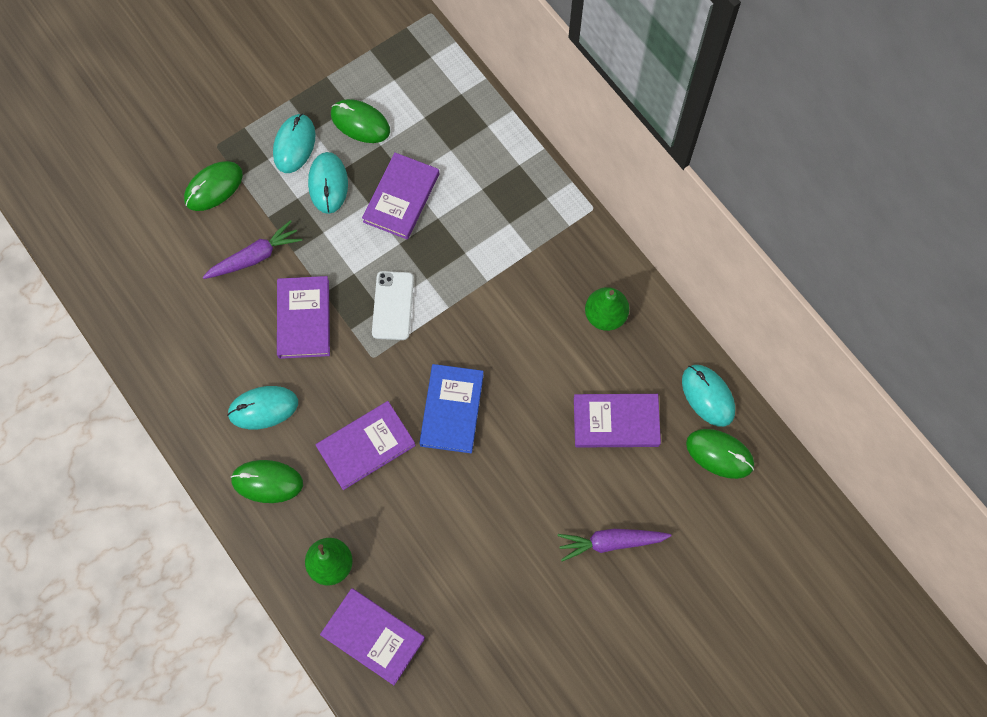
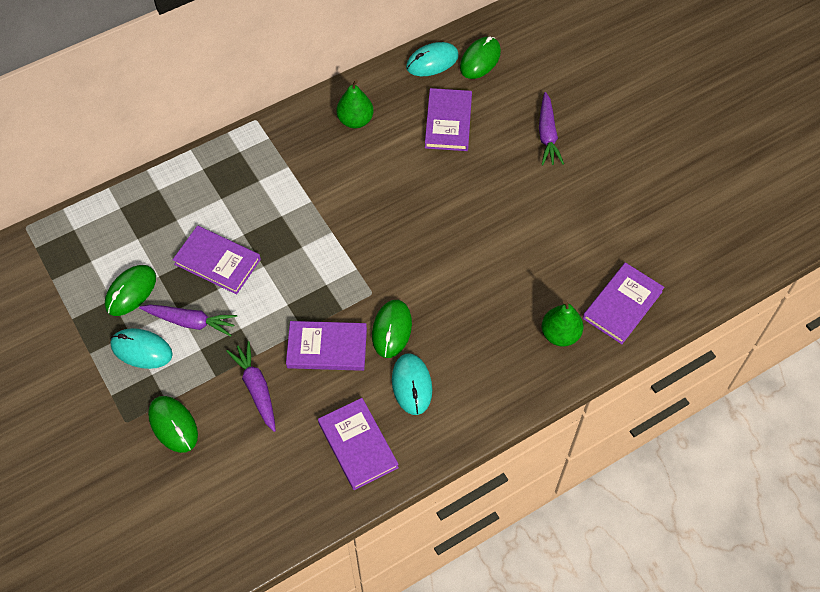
camera: 85 degrees left, 10 degrees down
green mouse [230,460,303,503] -> green mouse moved to [372,300,412,358]
turquoise mouse [308,152,348,214] -> purple carrot [139,304,237,337]
purple book [316,401,416,490] -> purple book moved to [318,398,399,490]
white phone [372,271,414,340] -> none
blue book [419,364,484,453] -> none

